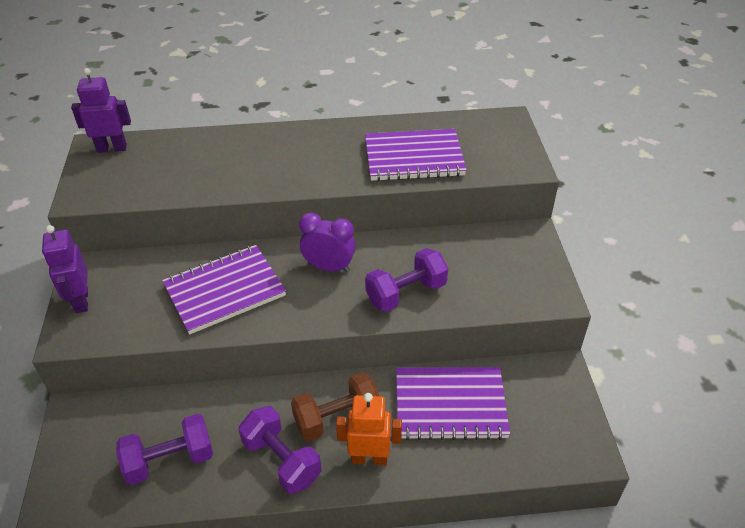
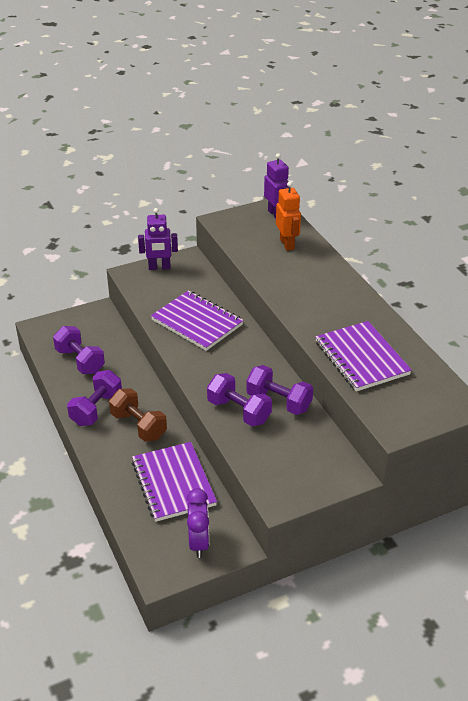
camera: 70 degrees right, 5 degrees down
purple robot [42,225,88,313] -> purple robot turned 150 degrees counterclockwise [138,208,178,270]
purple clock [299,213,356,272] -> purple clock moved to [186,488,209,558]
orange robot [336,393,402,465] -> orange robot moved to [276,182,301,251]
none -> purple dumbbell [246,365,313,415]

